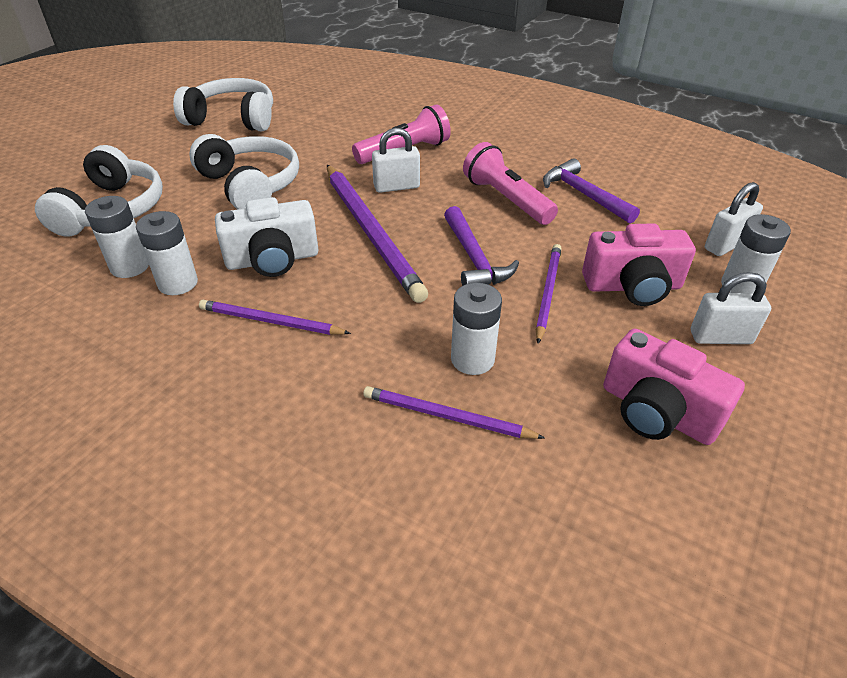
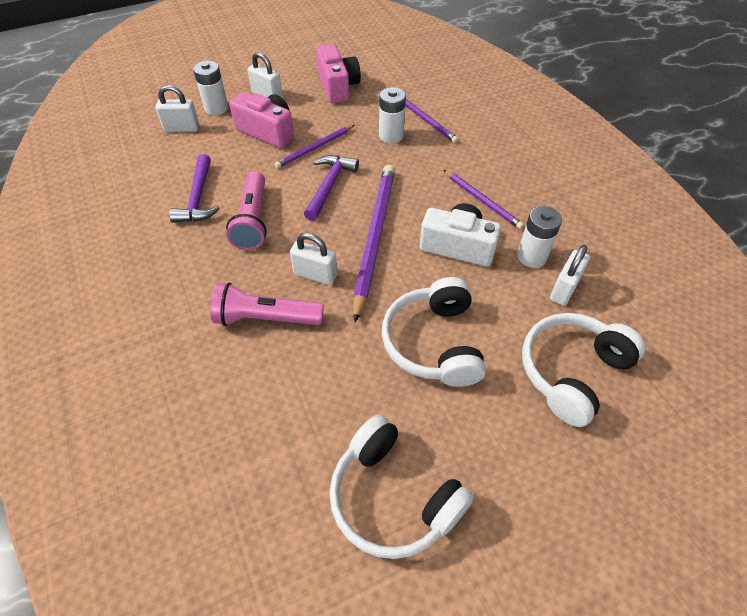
camera: 145 degrees left, 10 degrees up
white battery [85,196,149,278] -> white padlock [550,245,590,306]

